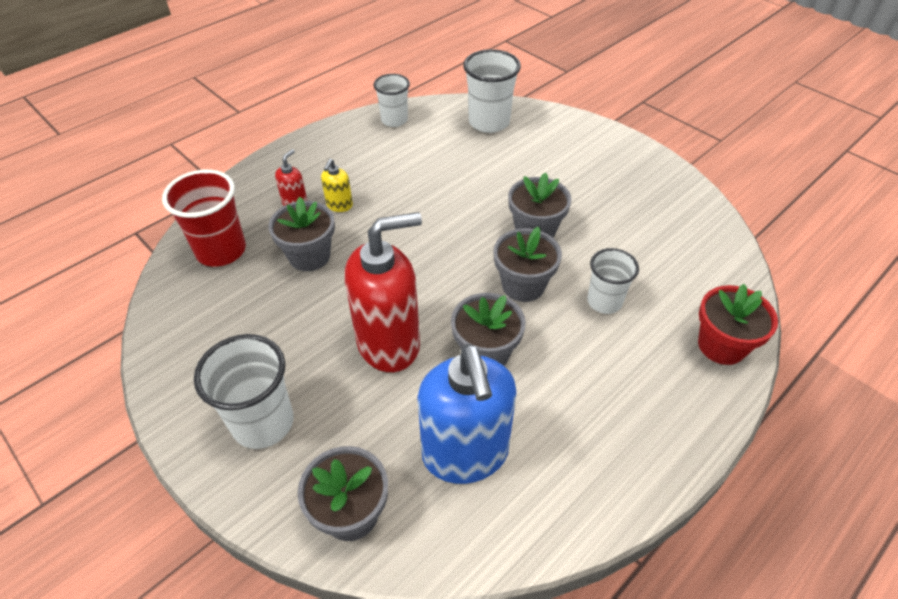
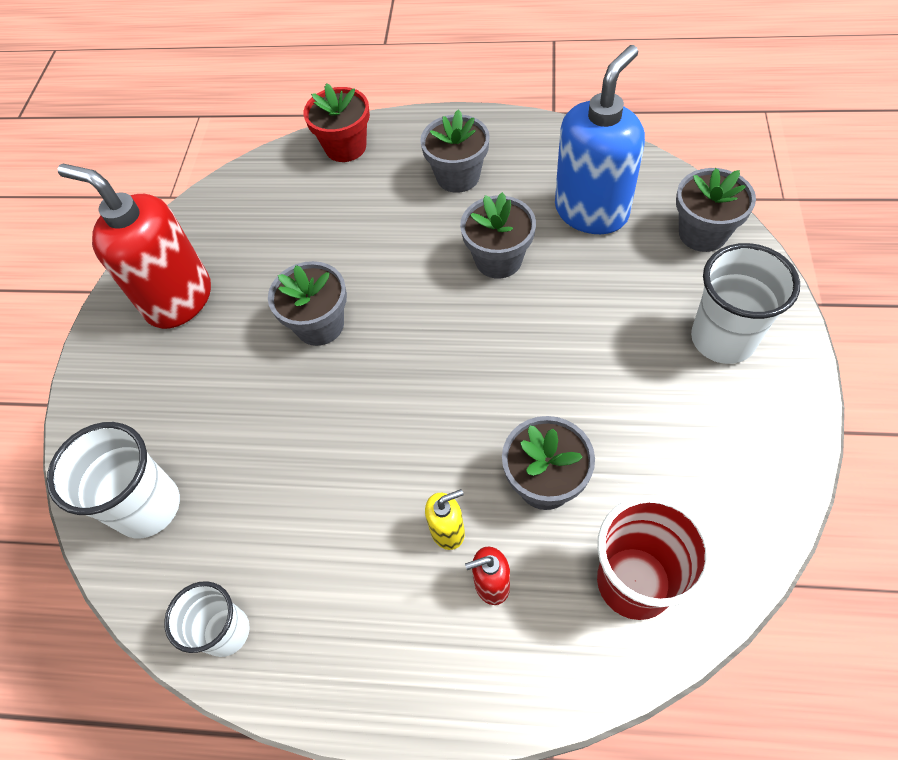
camera: 125 degrees left, 10 degrees up
red soap dispenser [345,212,422,372] -> red soap dispenser moved to [58,164,211,329]
grey flower pot [493,226,562,302] -> grey flower pot moved to [420,109,490,193]
white cup [587,248,639,314] -> none

